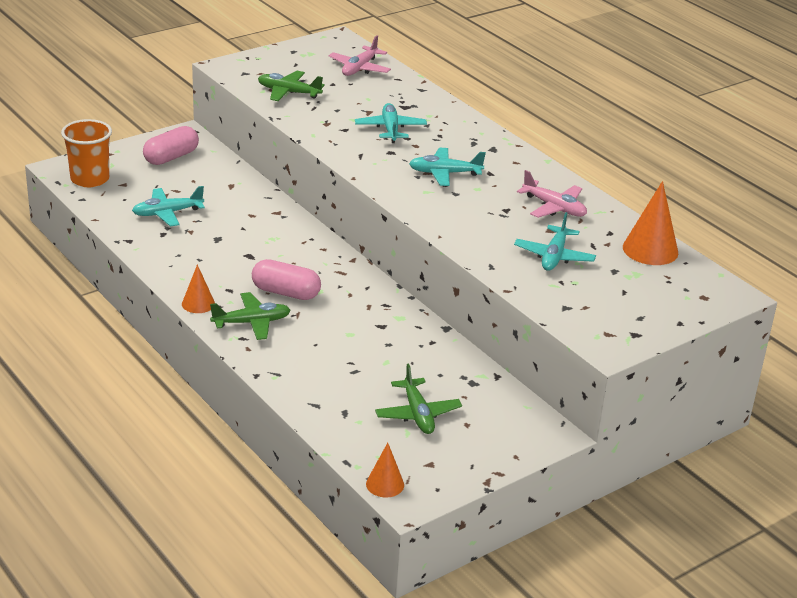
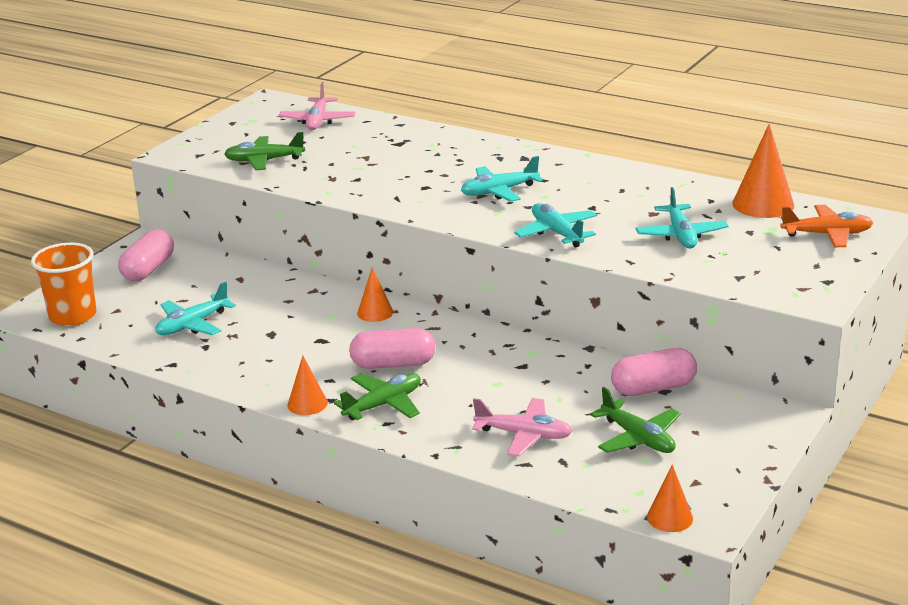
camera: 20 degrees left, 5 degrees down
turquoise plane [355,103,427,143] -> turquoise plane moved to [514,203,597,248]
pink plane [517,170,587,218] -> pink plane moved to [472,398,572,457]
none -> orange cone [357,267,393,322]
none -> pink capsule [611,348,697,396]
none -> orange plane [780,205,873,247]

